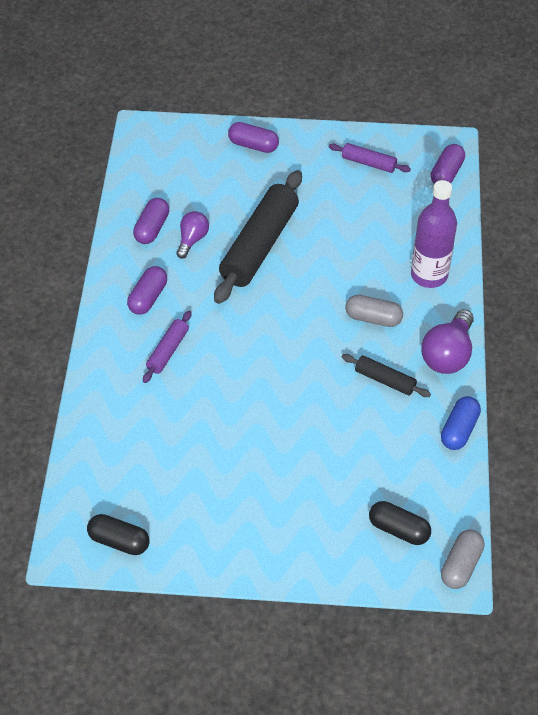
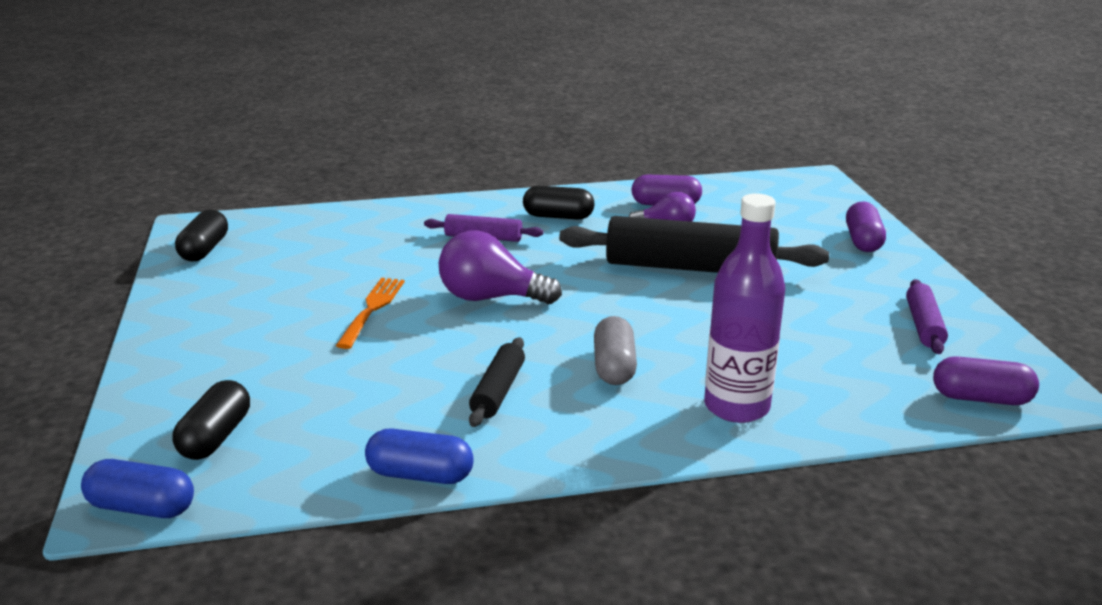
camera: 75 degrees right, 25 degrees down
purple capsule [127,266,167,315] -> black capsule [523,186,594,219]
purple light bulb [421,309,474,374] -> purple light bulb moved to [439,231,562,304]
grey capsule [441,529,485,589] -> blue capsule [81,459,194,518]
none -> orange fork [336,278,405,349]

